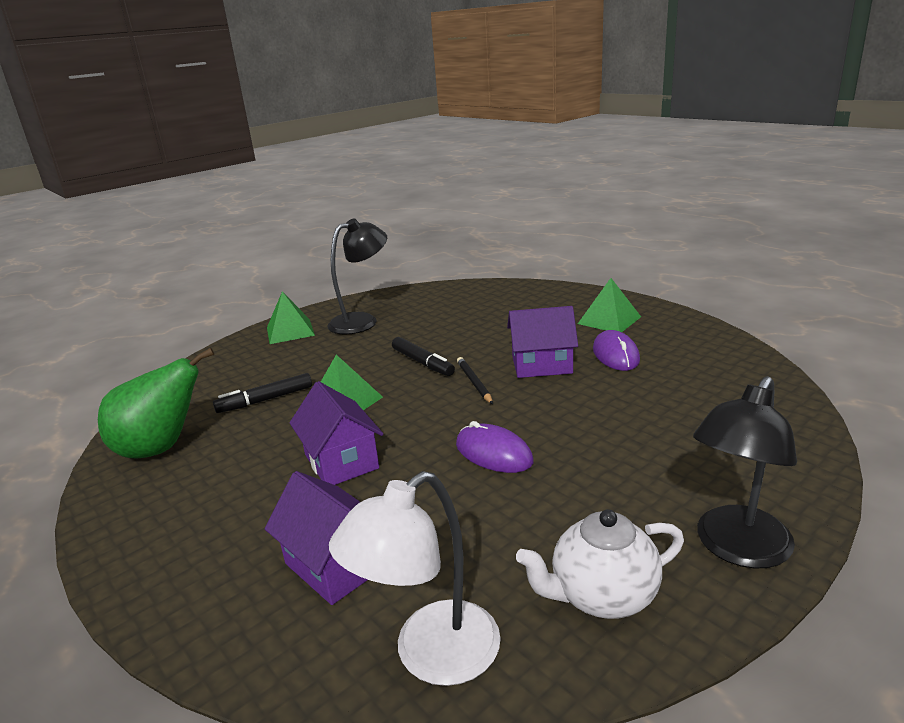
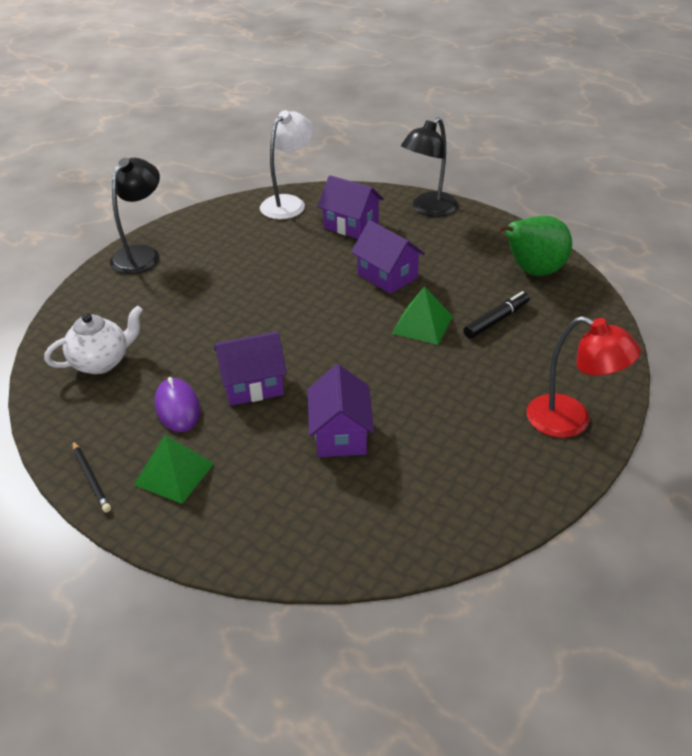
camera: 165 degrees right, 15 degrees up
green pyramid [267,291,315,344] -> red lamp [527,316,641,438]
black lamp [328,218,387,334] -> black lamp moved to [401,117,458,217]
black marker [392,337,455,376] -> none
purple mouse [456,421,534,473] -> none
black pencil [457,357,493,404] -> black pencil moved to [72,441,111,513]
white teapot [516,509,684,619] -> white teapot moved to [44,306,143,374]
none -> purple house [308,364,374,457]

